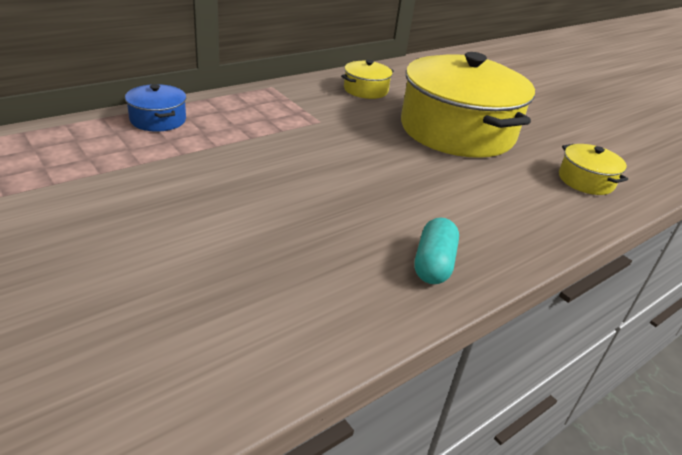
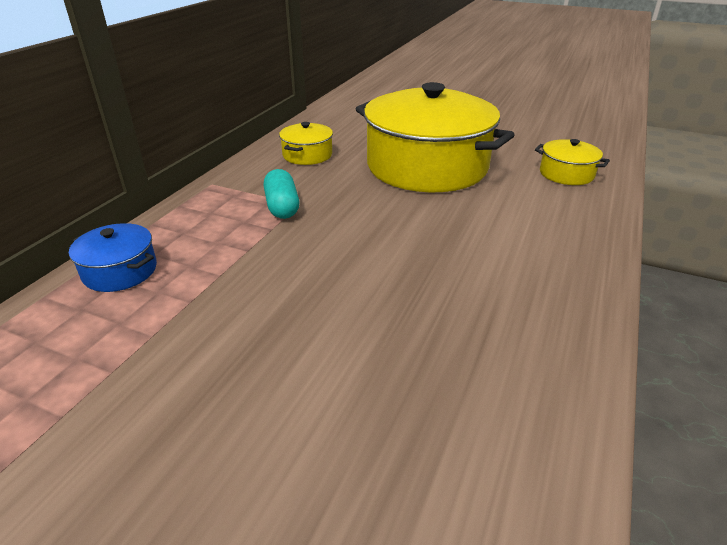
camera: 25 degrees left, 0 degrees up
turquoise capsule [414,217,459,284] -> turquoise capsule moved to [264,169,299,219]

